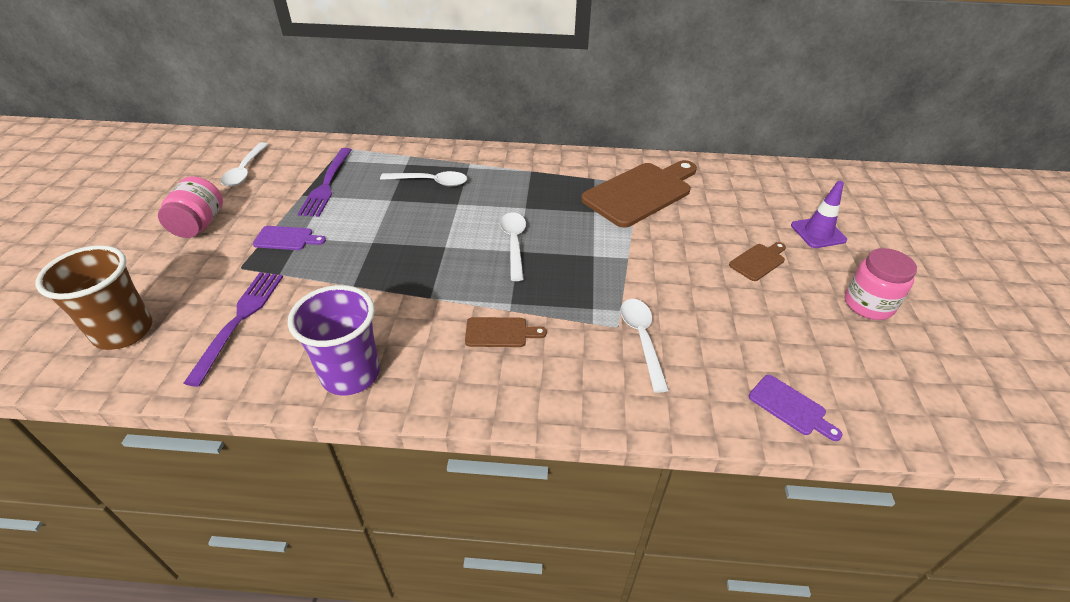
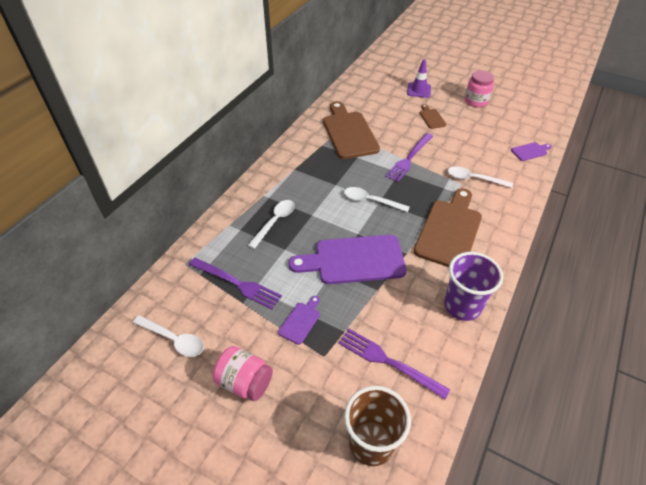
camera: 65 degrees left, 5 degrees up
brown cutting board [465,317,547,347] -> brown cutting board [414,188,482,267], size x2.20
none -> purple cutting board [288,235,407,284]
none -> purple fork [385,133,433,182]

